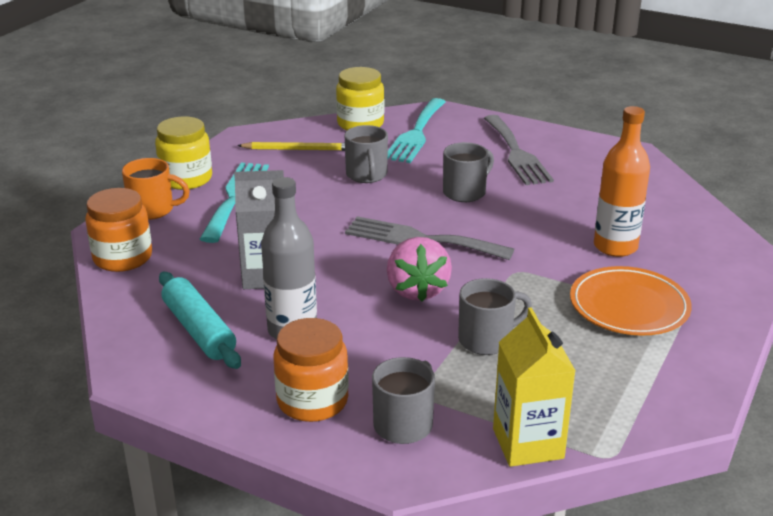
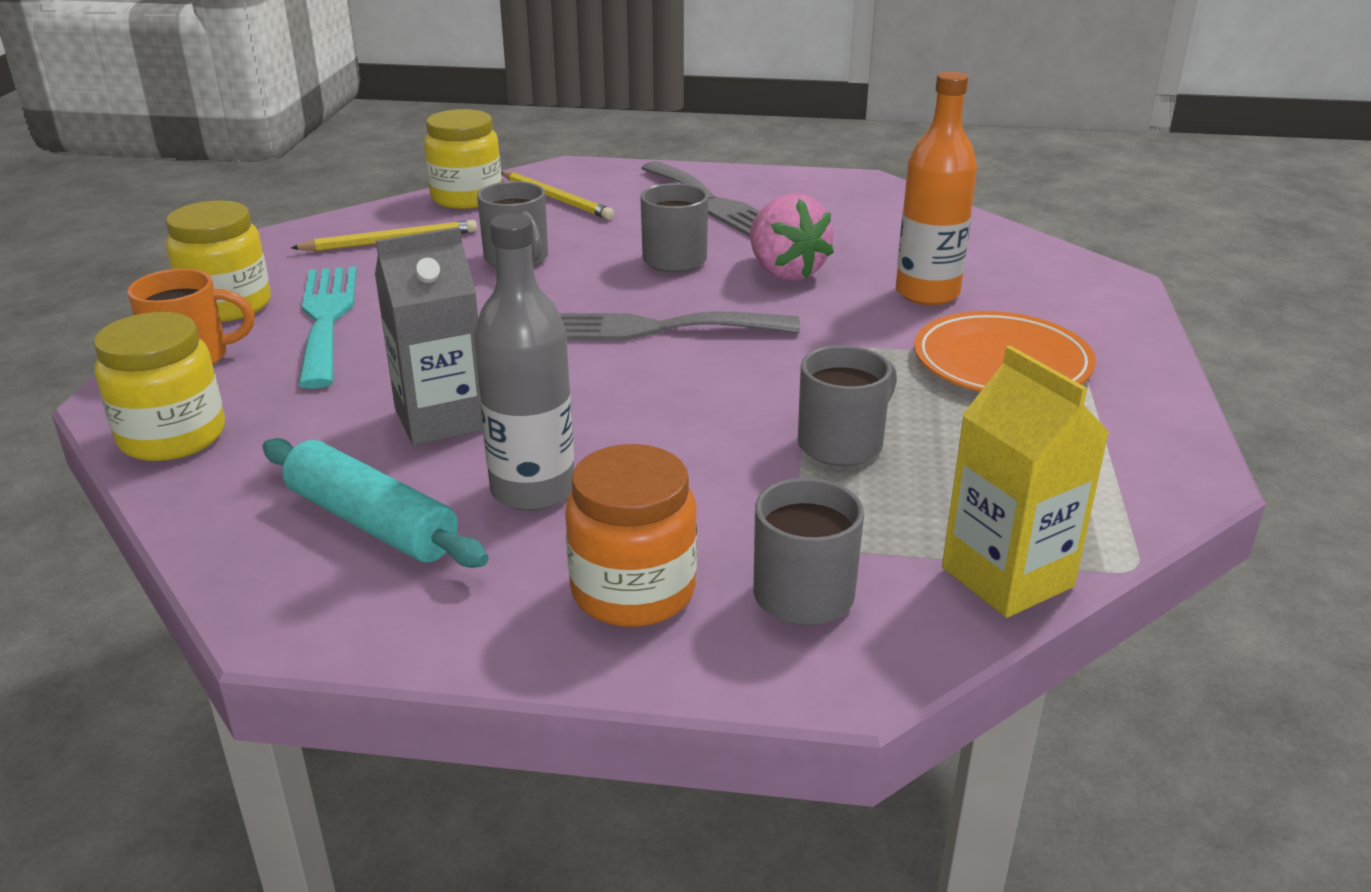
camera: 20 degrees left, 0 degrees up
orange jar [85,188,152,272] -> yellow jar [94,312,225,461]
pink strawberry [387,237,452,302] -> pink strawberry moved to [750,194,834,281]
turquoise fork [388,98,446,163] -> yellow pencil [501,172,614,220]

